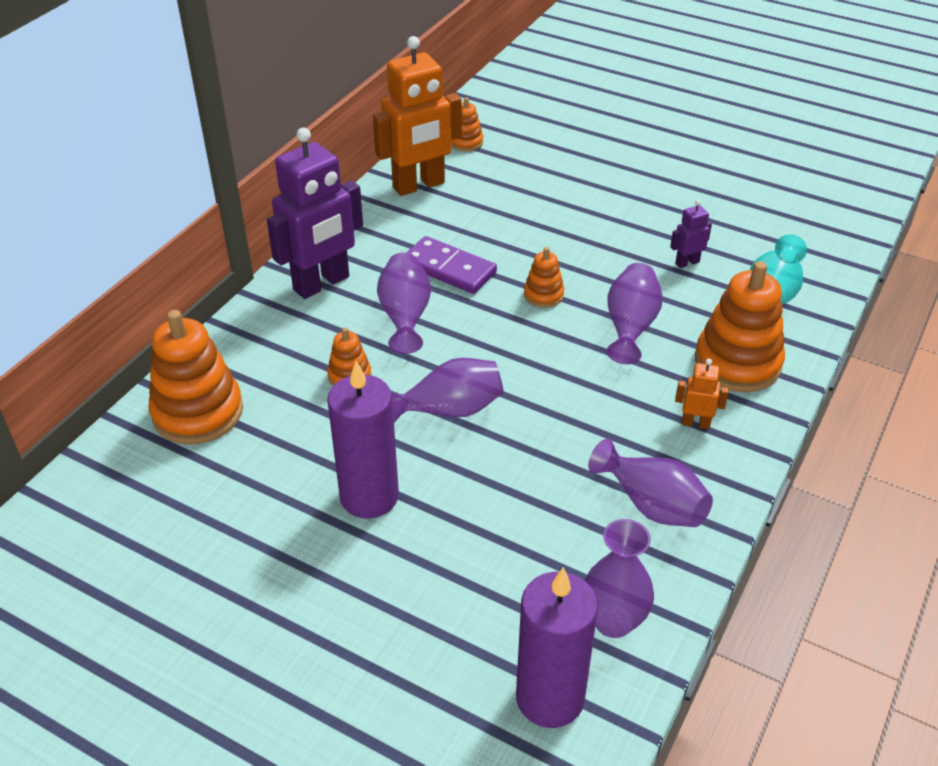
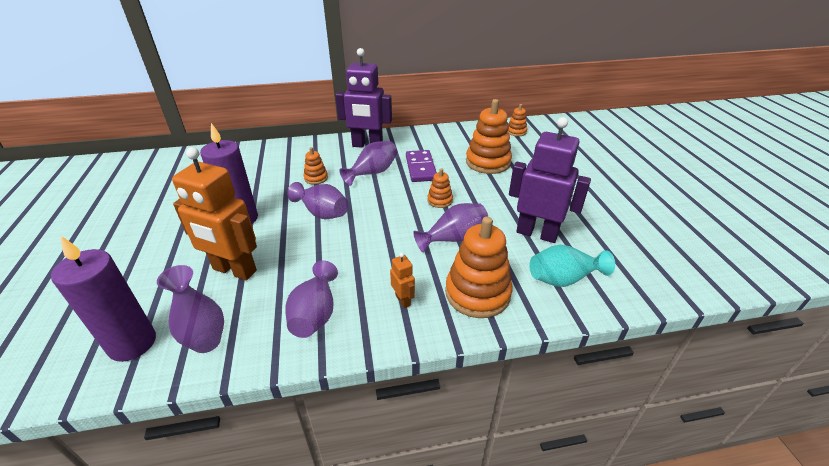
camera: 50 degrees right, 5 degrees down
orange stacking toy [149,310,243,444] -> orange stacking toy moved to [466,99,512,174]
orange robot [373,36,462,196] -> orange robot moved to [172,147,257,280]
purple robot [670,200,712,268] -> purple robot [509,117,591,243], size x2.30

